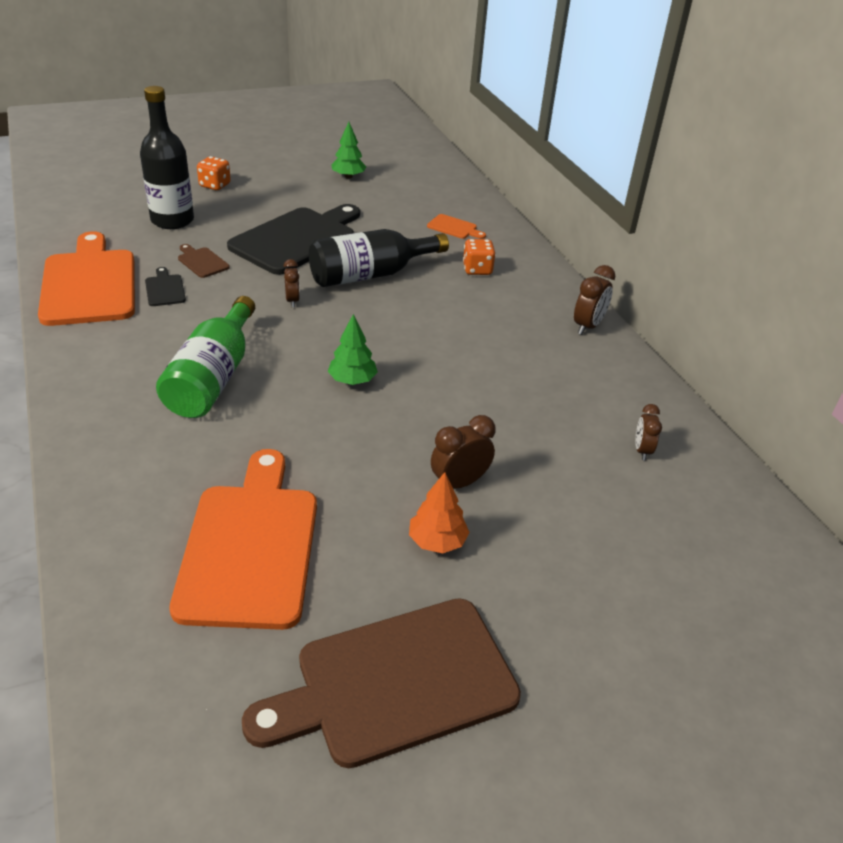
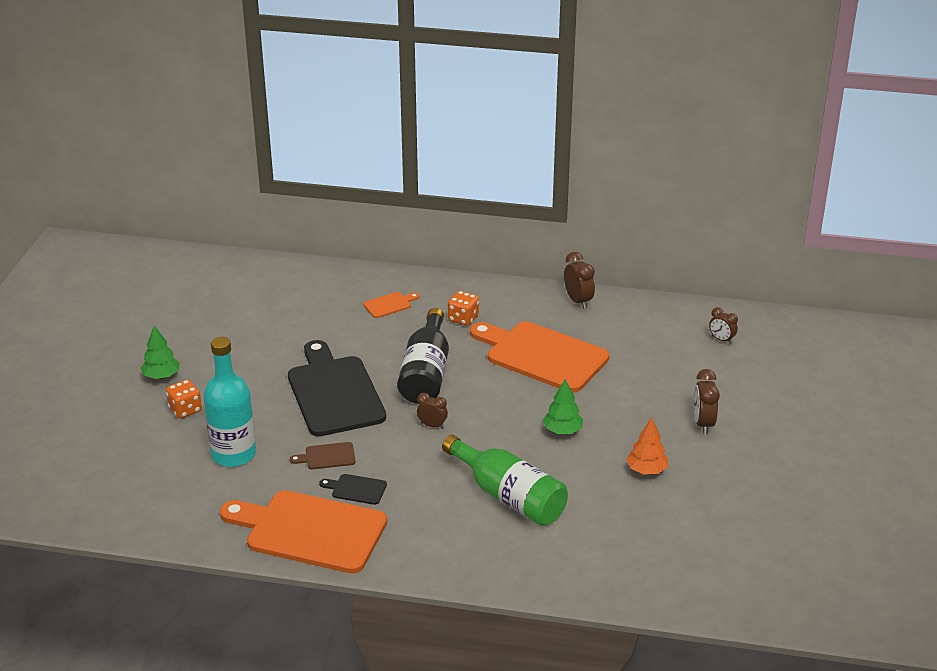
camera: 55 degrees left, 5 degrees down
black bottle [140,86,194,229] -> turquoise bottle [204,337,256,467]
orange cutting board [170,449,317,630] -> orange cutting board moved to [470,321,609,392]
brown cutting board [242,598,521,768] -> none
green tree [331,122,366,179] -> green tree moved to [140,325,180,379]
orange tree [409,472,470,553] -> orange tree moved to [626,417,668,474]

